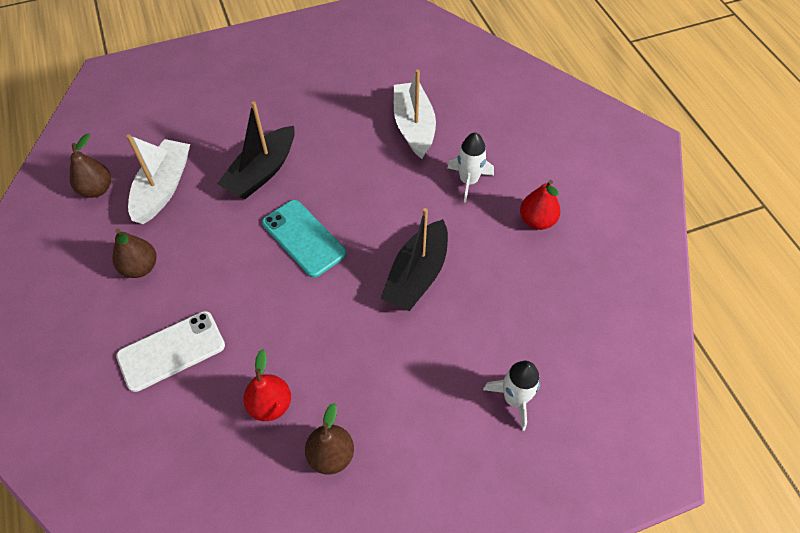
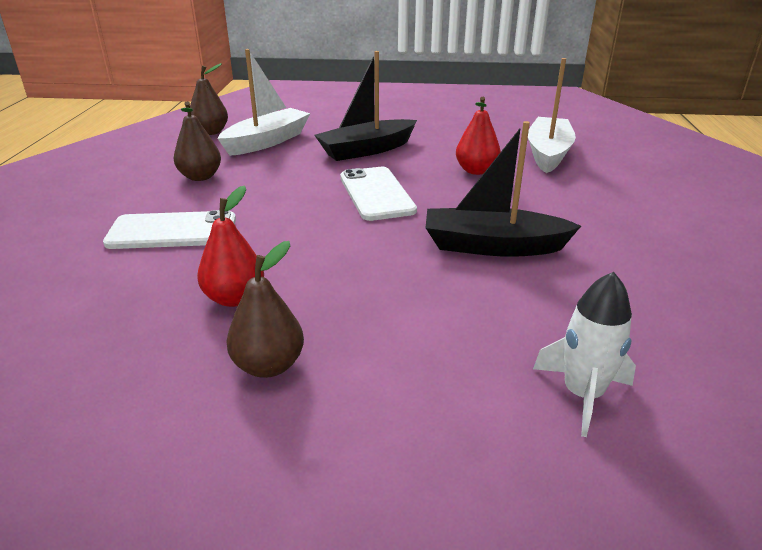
camera: 25 degrees right, 25 degrees down
turquoise phone [262,200,347,278] -> white phone [340,167,417,221]
black boat [380,208,448,311] -> black boat turned 45 degrees clockwise [426,121,581,257]
white rocket [448,132,494,203] -> none
red pear [520,180,560,230] -> red pear moved to [456,97,501,175]

